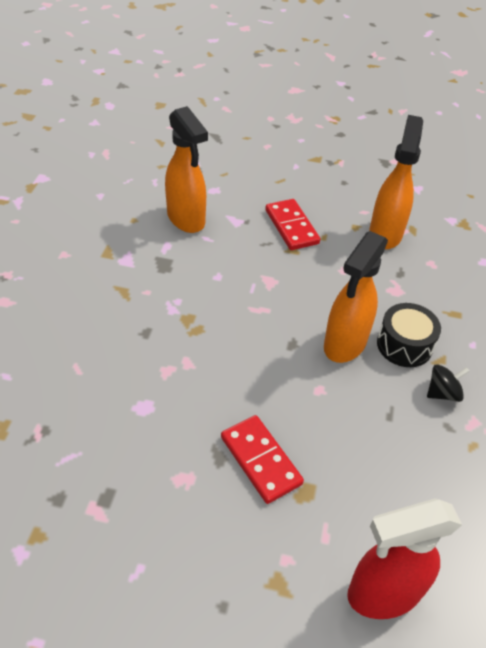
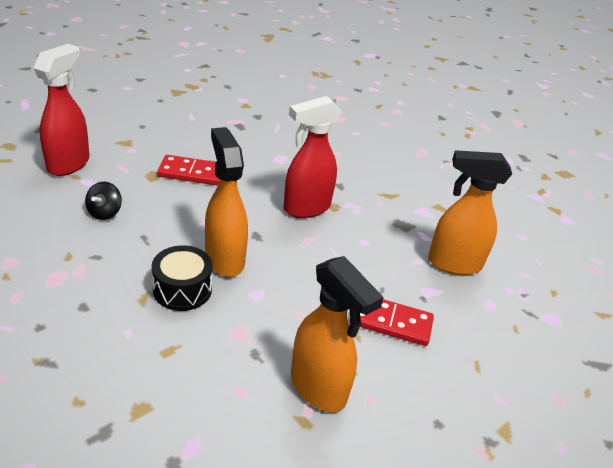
camera: 125 degrees right, 10 degrees down
black spinning top [427,364,469,402] -> black spinning top moved to [85,182,122,220]
none -> red spray bottle [284,96,342,218]

